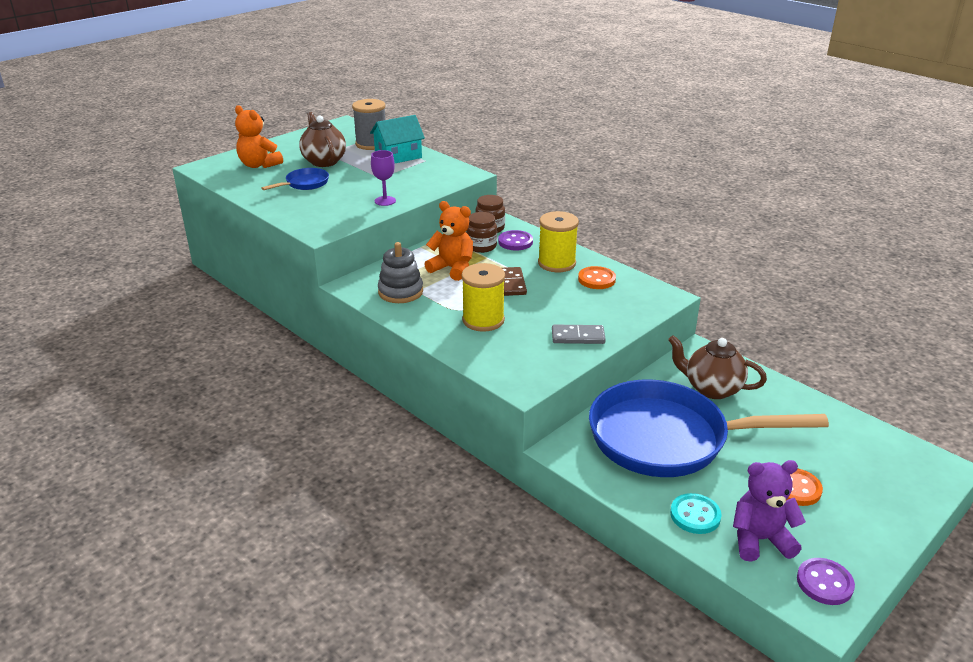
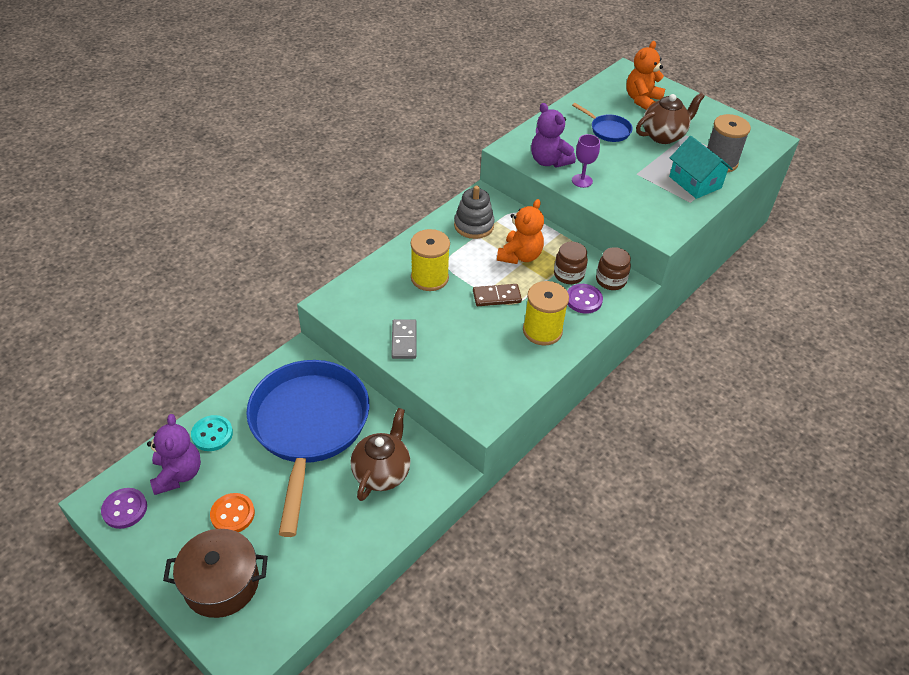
camera: 85 degrees right, 15 degrees up
orange button [578,266,616,289] -> none
none -> brown pot [163,529,268,618]
none -> purple teddy bear [531,103,576,168]

